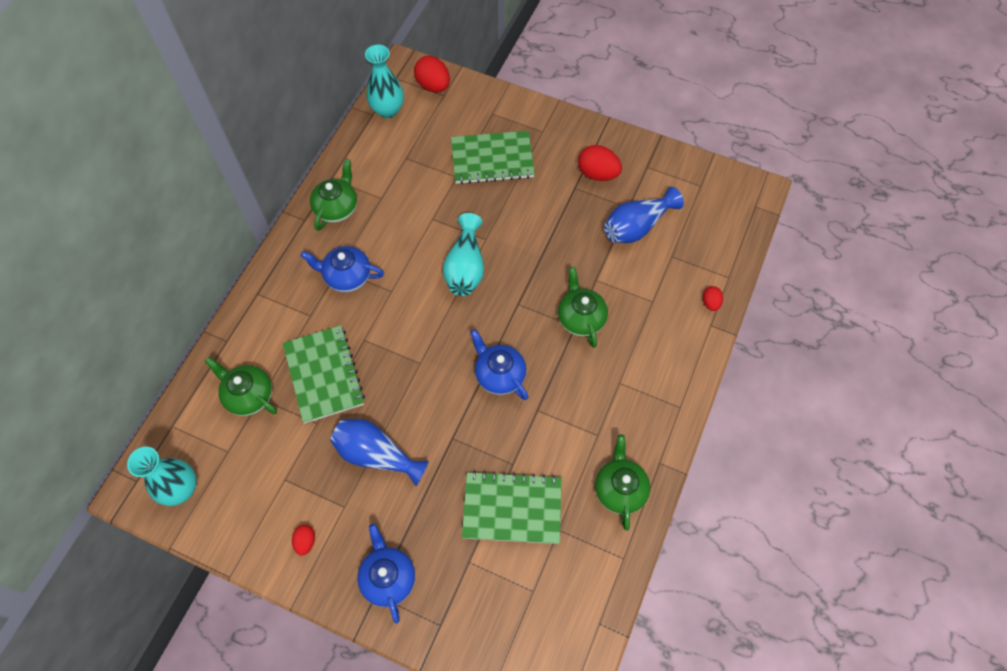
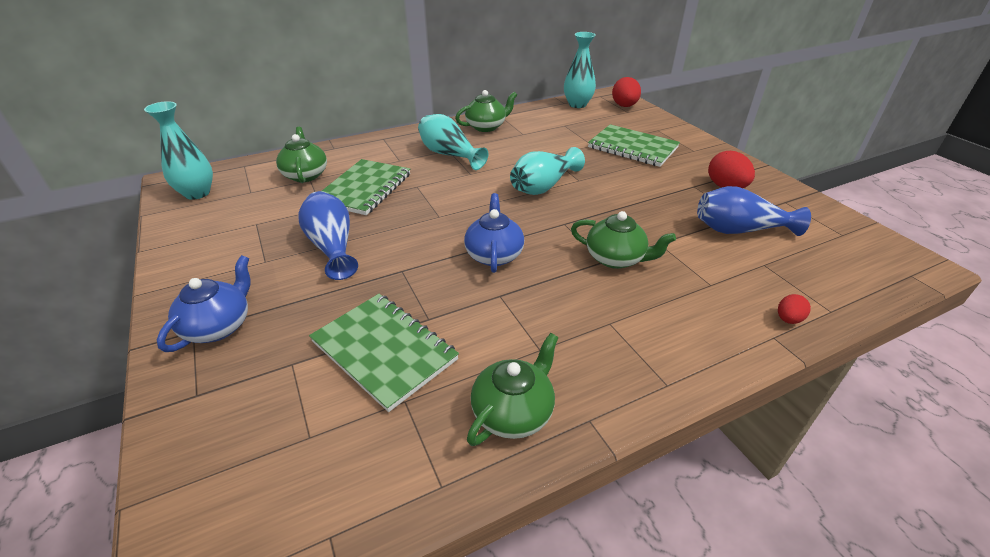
camera: 40 degrees right, 25 degrees down
red egg [292,525,315,556] -> none
blue teapot [301,246,384,292] -> turquoise vase [418,114,488,170]
green teapot [558,267,608,348] -> green teapot turned 90 degrees clockwise [571,211,676,269]

